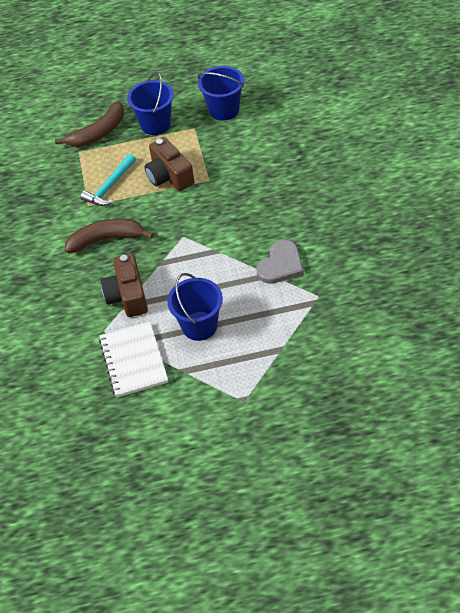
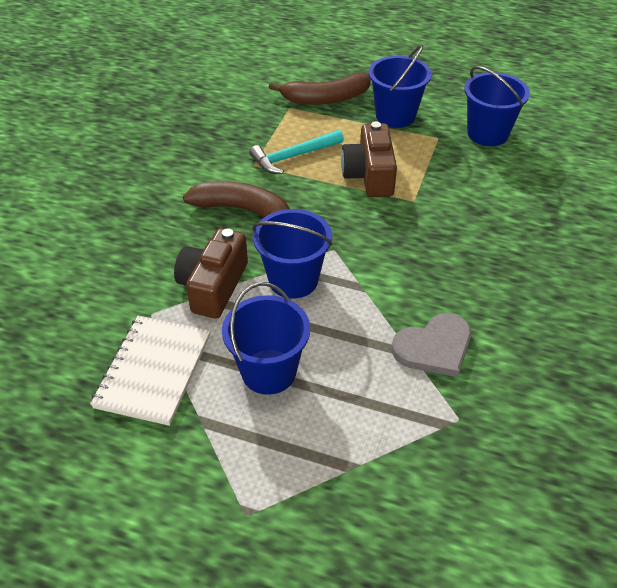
camera: 25 degrees right, 5 degrees down
none -> blue bucket [252,209,333,299]

